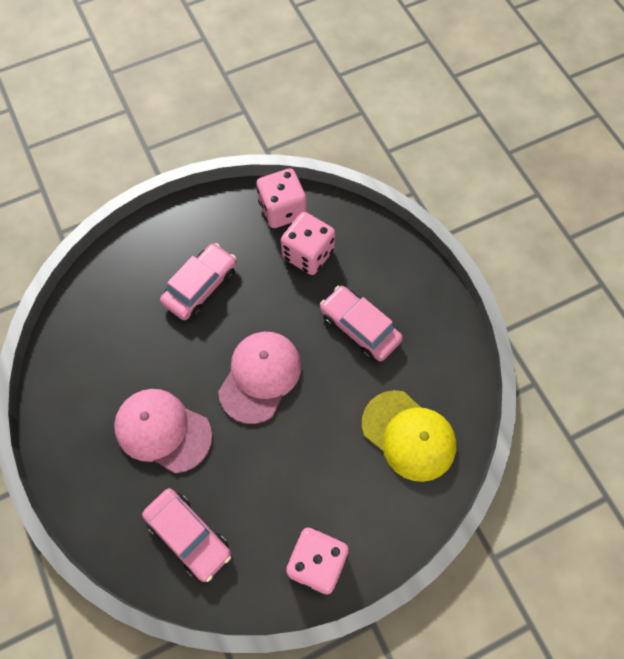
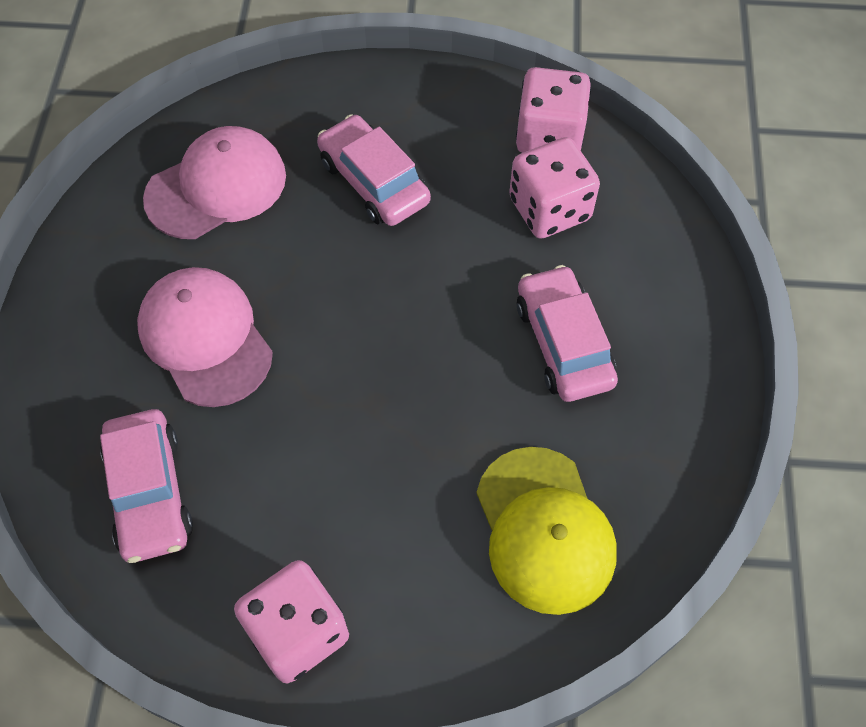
camera: 30 degrees right, 5 degrees down
pink car [160,243,237,320] -> pink car turned 105 degrees counterclockwise [317,114,431,226]
pink cap [218,332,301,424] -> pink cap moved to [143,126,286,239]

